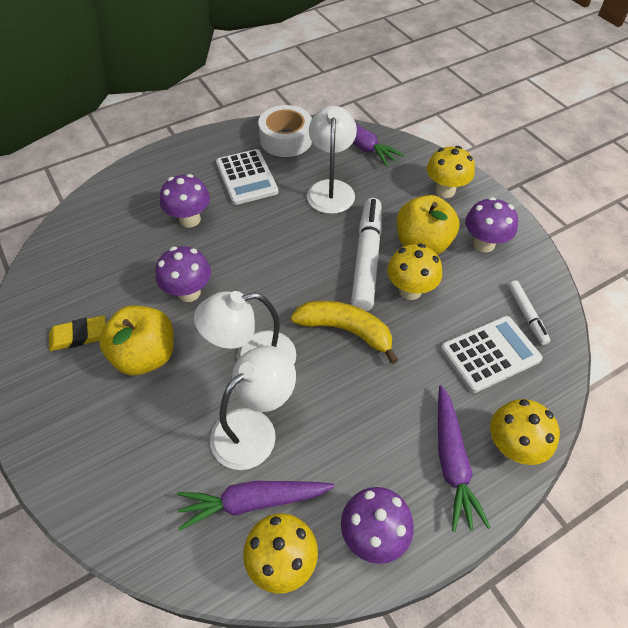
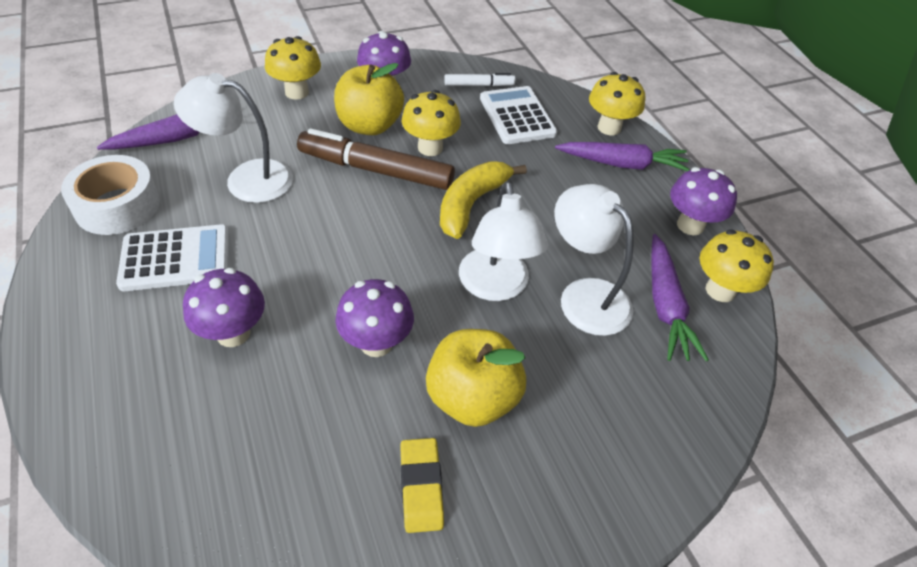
camera: 85 degrees left, 5 degrees down
white marker [351,198,382,311] -> brown marker [297,128,455,190]

